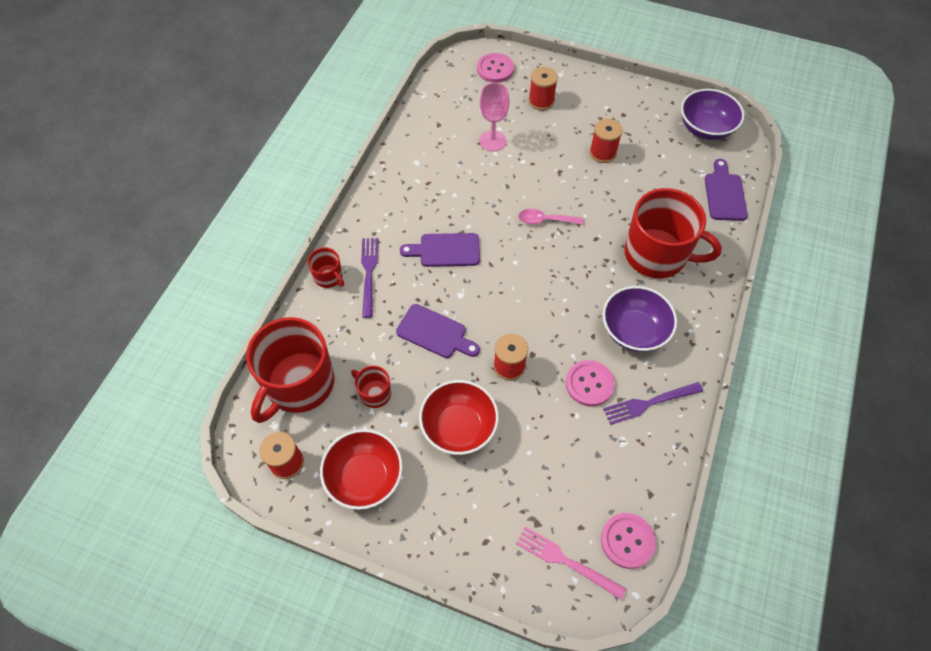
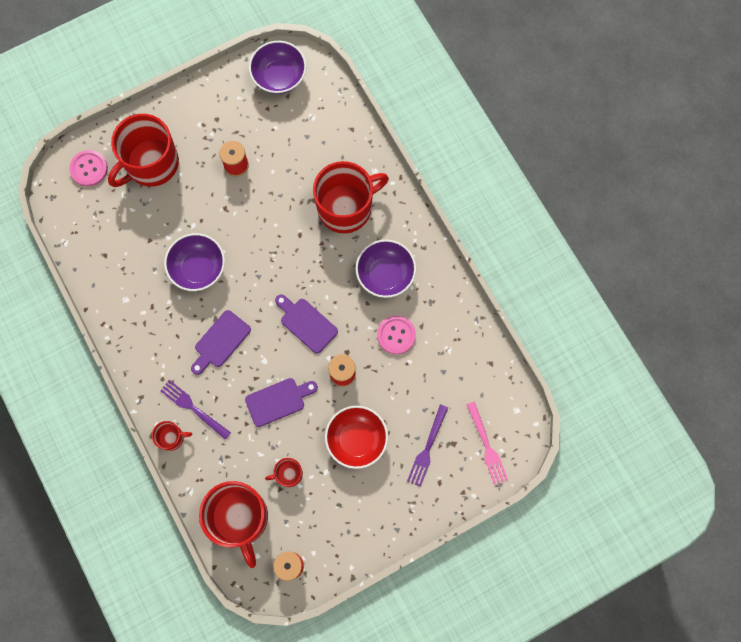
camera: 50 degrees left, 15 degrees up
red bowl [320,429,403,510] -> none
pink goblet [479,83,509,151] -> none
pink fork [516,527,626,600] -> pink fork turned 90 degrees counterclockwise [467,402,508,485]
pink spoon [518,209,584,225] -> none
red spool [529,67,558,111] -> red mug [108,114,179,187]
pink button [601,513,656,569] -> none
purple fork [603,382,703,425] -> purple fork moved to [407,405,448,487]
purple cutting board [705,159,748,221] -> purple cutting board moved to [275,294,338,353]
none -> purple bowl [164,233,225,291]

